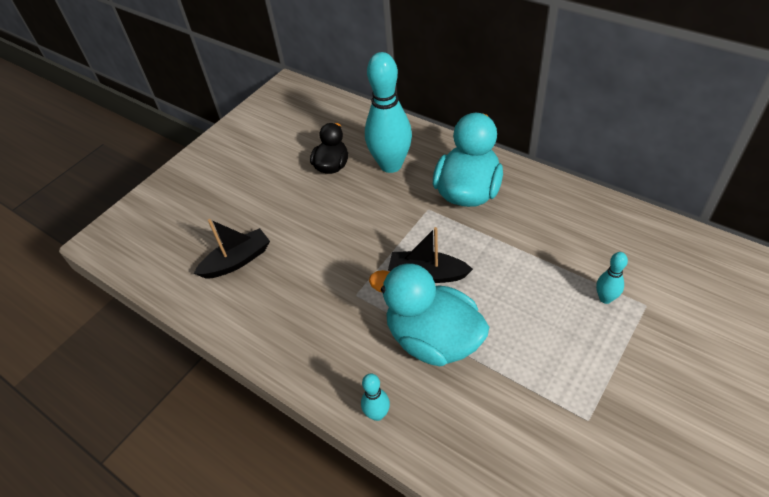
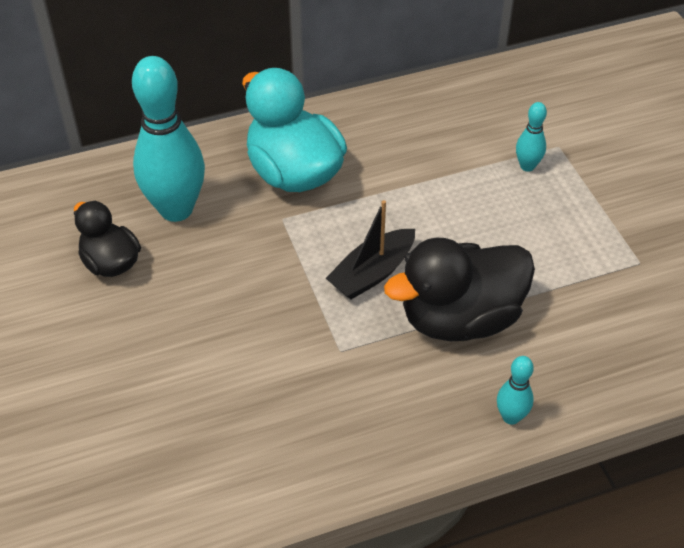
camera: 60 degrees left, 0 degrees up
black boat [194,219,270,279] -> none
turquoise duck [369,263,489,367] -> black duck [384,238,535,341]

